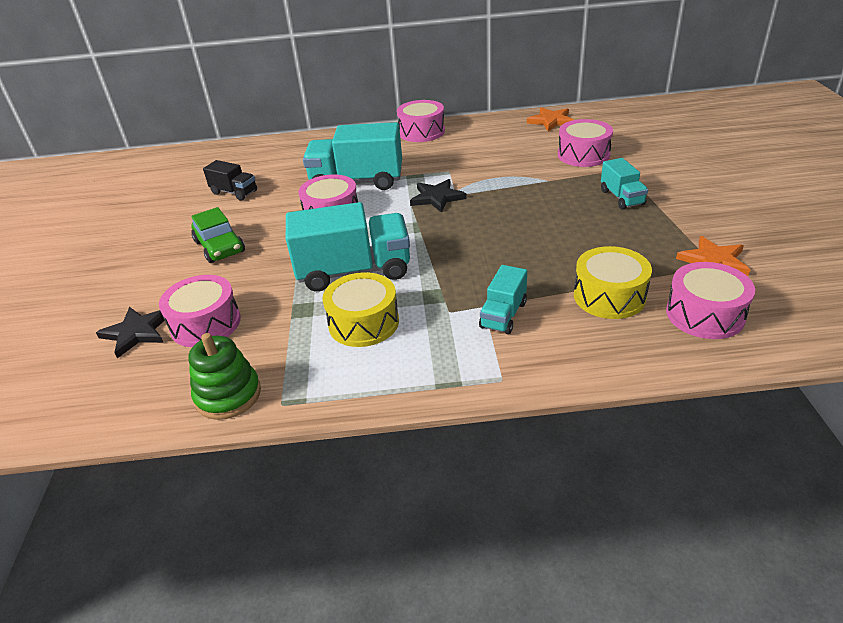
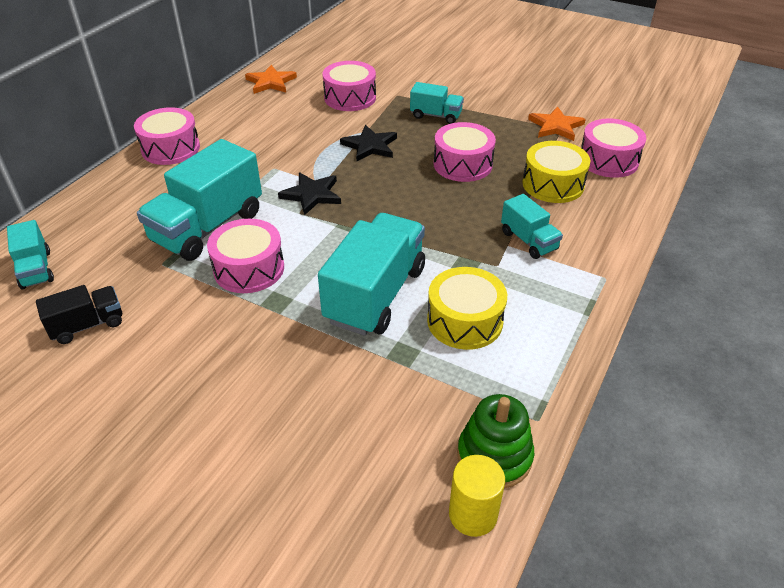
camera: 60 degrees left, 5 degrees up
black star [96,307,165,358] -> black star moved to [340,125,397,162]
pink drum [159,275,241,347] -> pink drum moved to [434,122,496,182]
green car [191,207,245,263] -> none
none -> turquoise truck [7,220,54,290]
none -> yellow cylinder [449,455,505,537]

